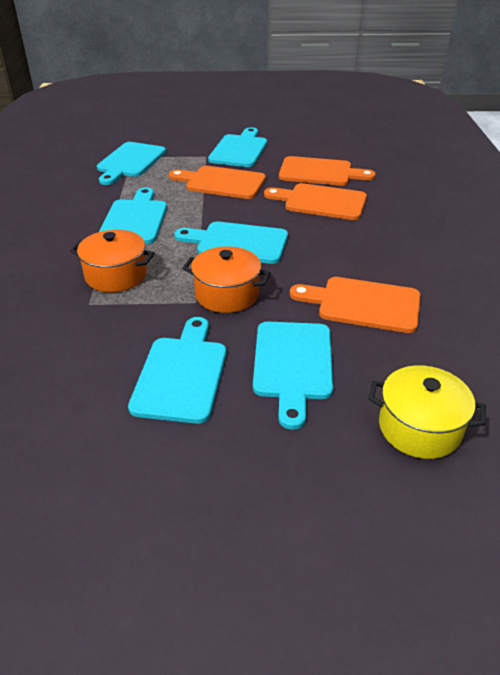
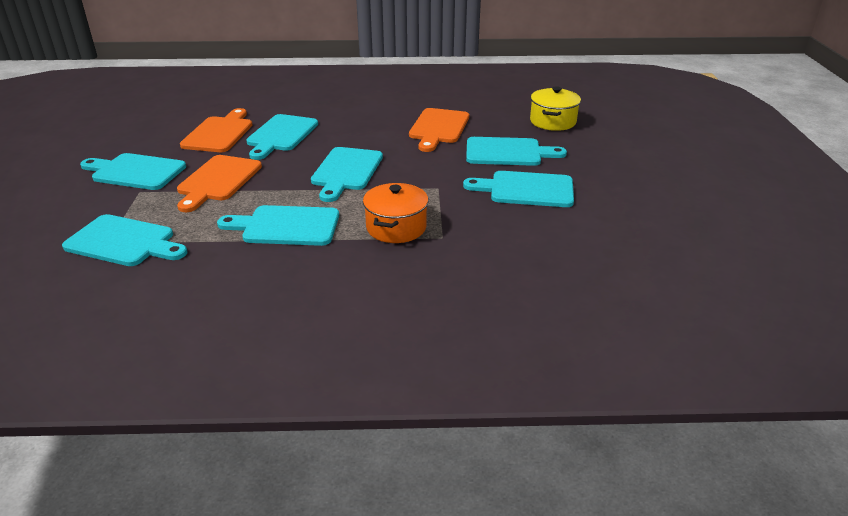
camera: 90 degrees left, 5 degrees down
orange pot [182,246,271,313] -> none
orange cutting board [264,183,367,220] -> turquoise cutting board [246,114,318,160]

